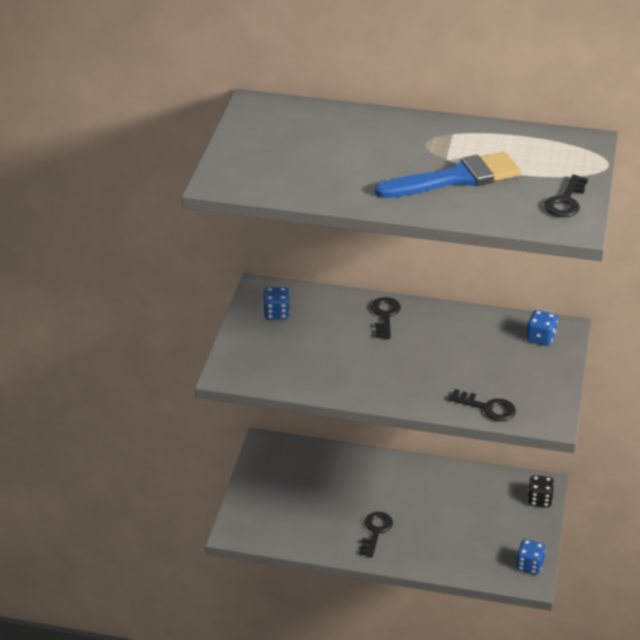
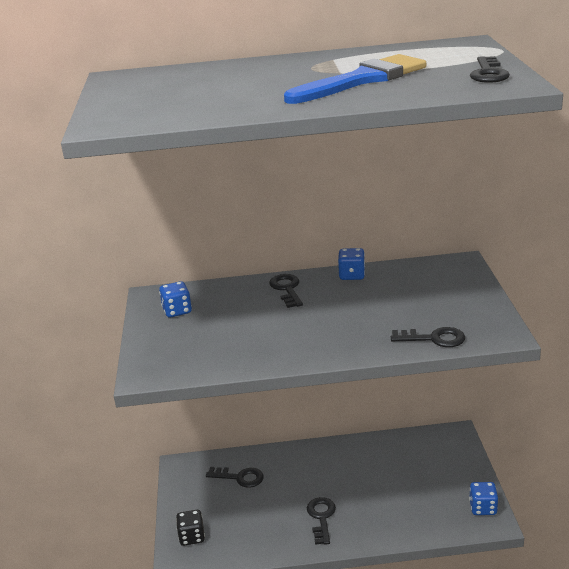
camera: 15 degrees left, 10 degrees down
blue dice [526,310,558,346] -> blue dice moved to [338,248,365,280]
black dice [528,475,554,507] -> black dice moved to [176,510,205,546]
none -> black key [206,467,264,488]

